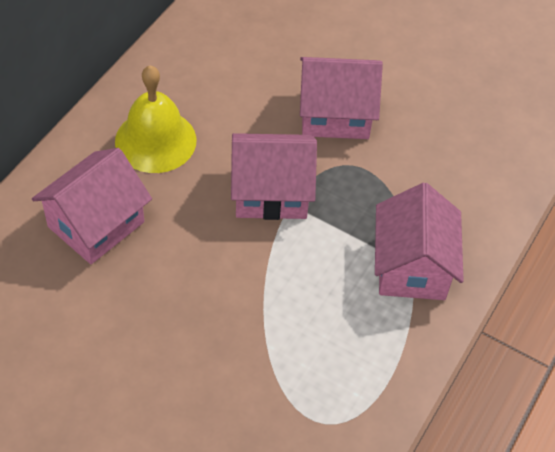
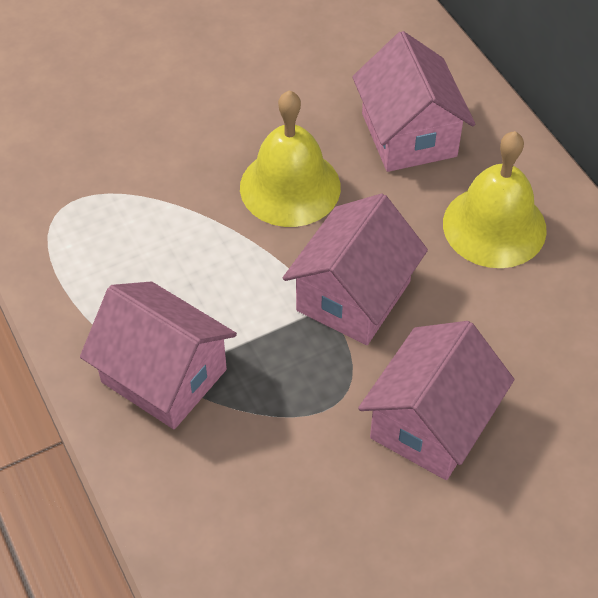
camera: 125 degrees right, 0 degrees up
none -> yellow bell [240,90,341,227]

